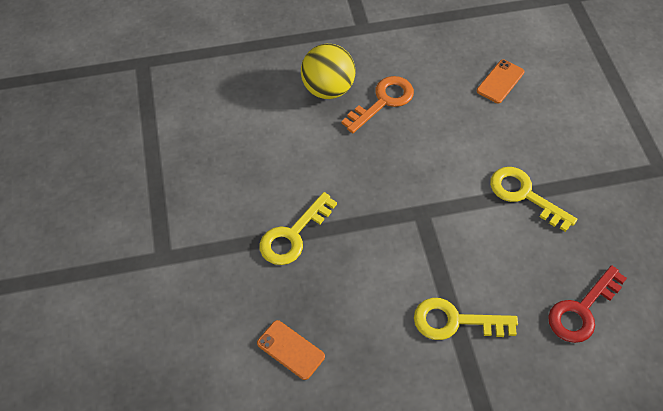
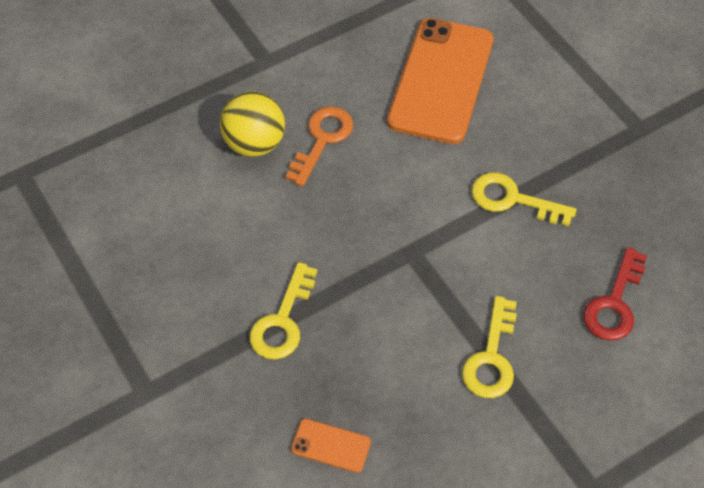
camera: 20 degrees left, 0 degrees up
yellow key [414,298,518,340] -> yellow key turned 60 degrees counterclockwise [462,296,517,398]
orange phone [477,60,524,104] -> orange phone [387,18,494,144], size x2.43

